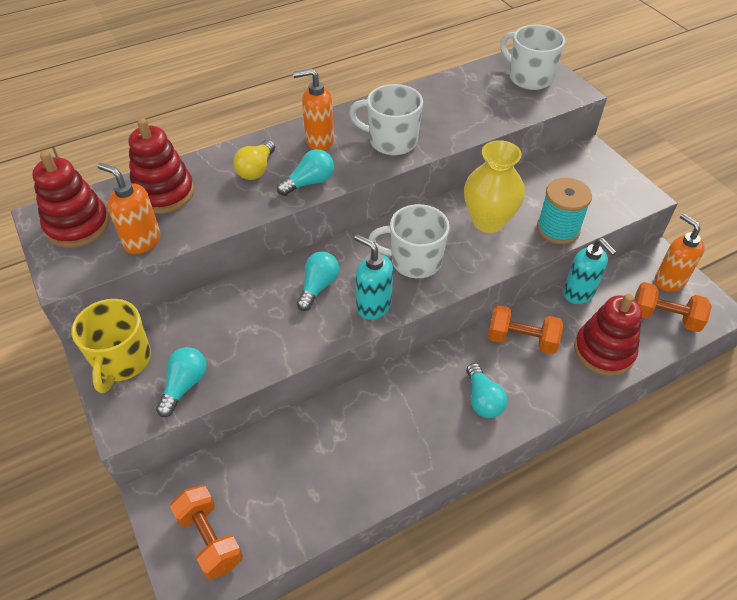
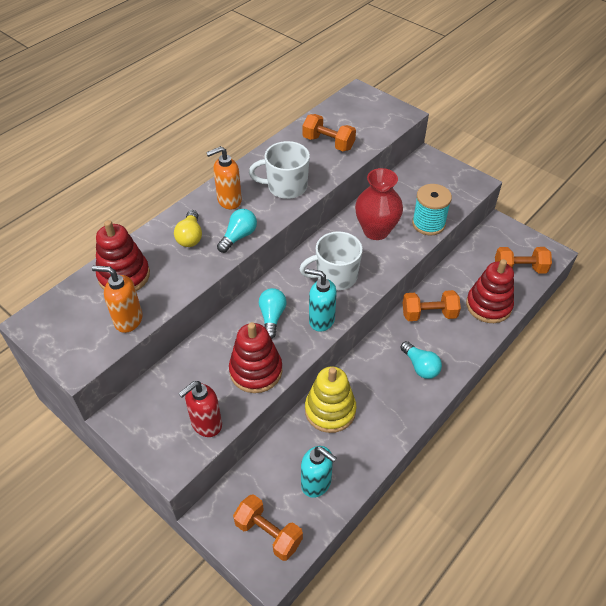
camera: 20 degrees left, 0 degrees up
red stacking toy [32,151,109,248] -> red stacking toy moved to [229,322,282,393]
yellow mug [71,299,151,393] -> none
turquoise light bulb [156,347,207,417] -> red soap dispenser [178,381,222,437]
yellow vase [464,140,525,233] -> red vase [355,168,403,240]
white mug [500,25,565,90] -> none
turquoise soap dispenser [563,238,617,304] -> turquoise soap dispenser moved to [301,446,337,498]
orange soap dispenser [655,213,705,292] -> none
none -> orange dumbbell [303,114,356,151]
none -> yellow stacking toy [305,367,356,433]

